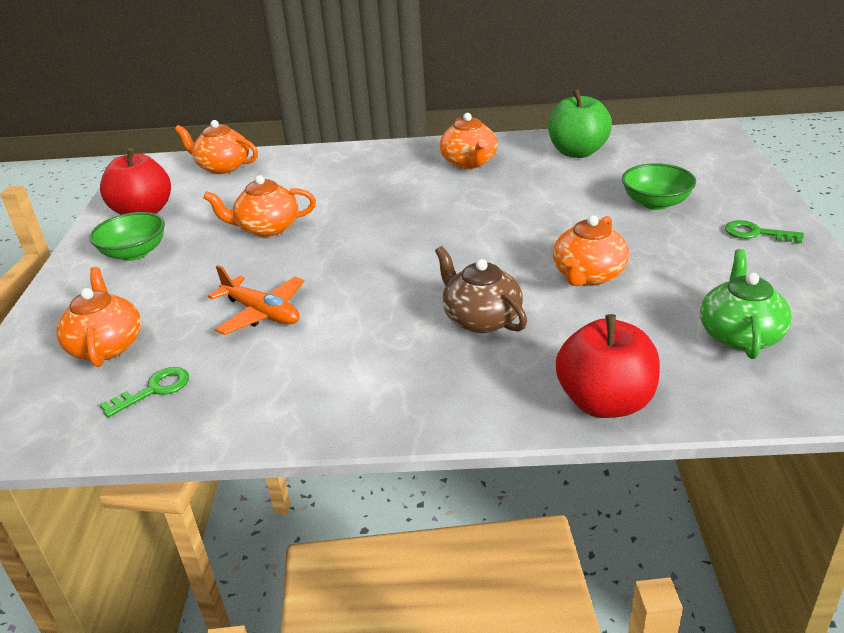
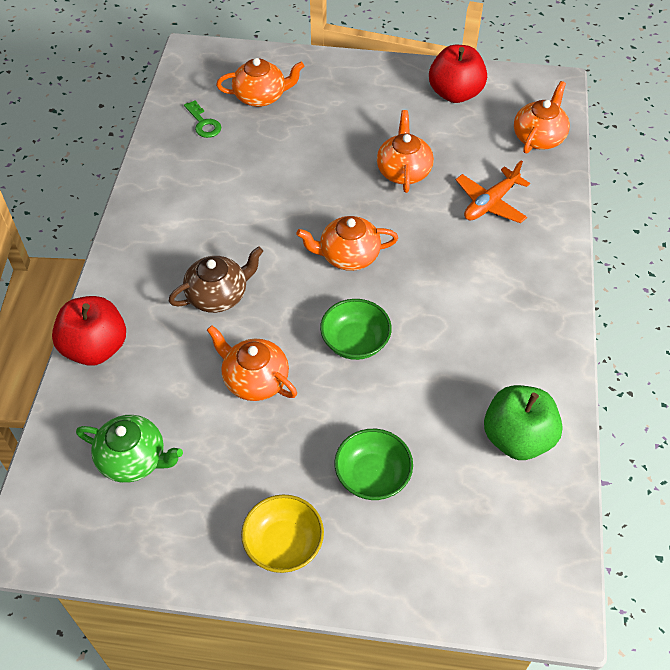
camera: 95 degrees right, 20 degrees up
green bowl [89,212,165,261] -> green bowl moved to [320,299,392,360]
orange plane [208,265,305,335] -> orange plane moved to [456,160,530,223]
orange teapot [439,113,497,169] -> orange teapot moved to [296,216,398,271]
green key [725,220,804,243] -> yellow bowl [241,495,324,573]

